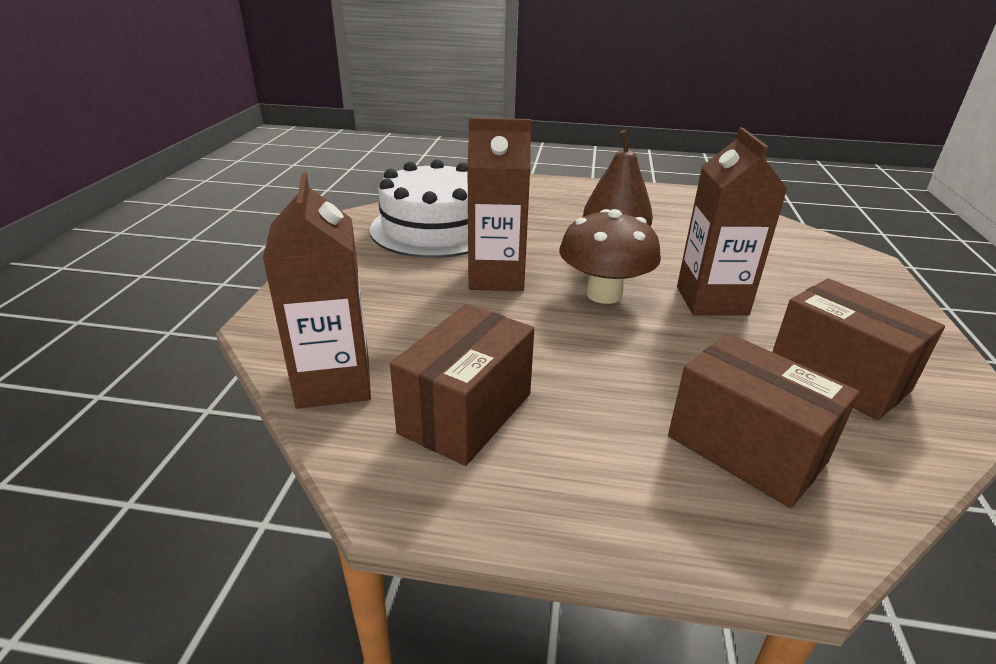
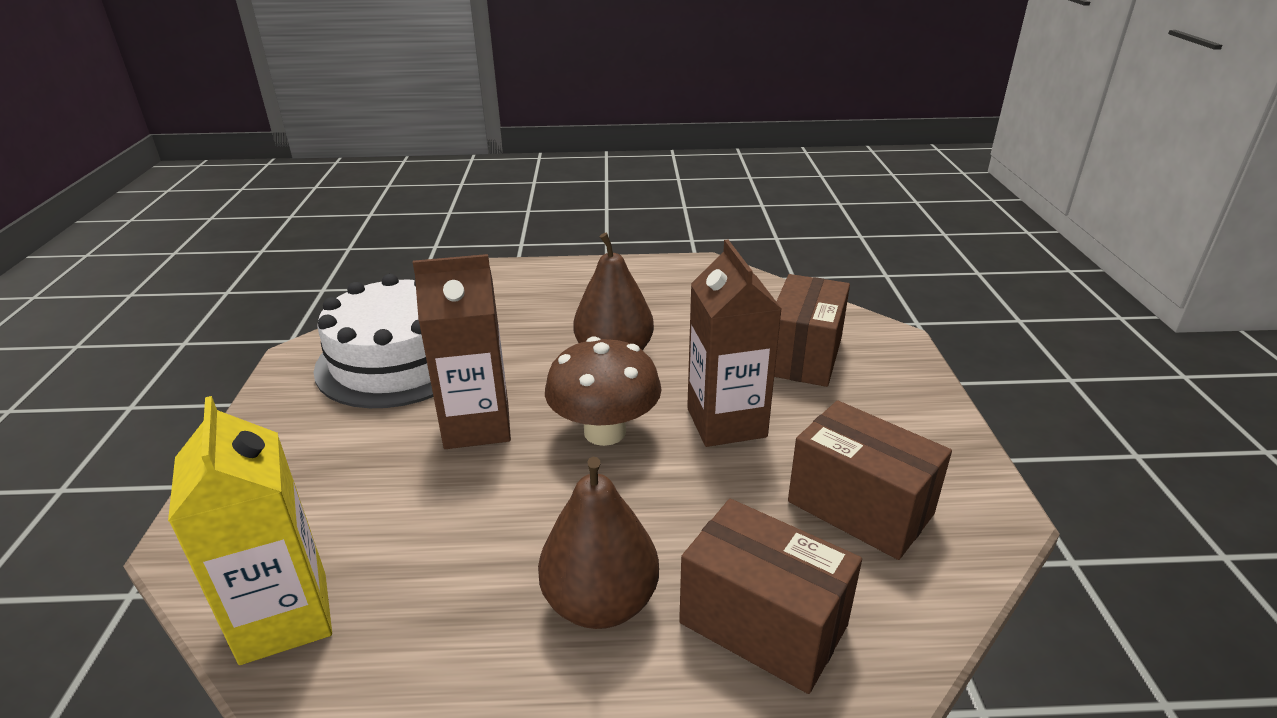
camera: 10 degrees left, 0 degrees up
brown carton [263,172,371,409] -> yellow carton [168,396,332,665]
brown box [390,304,534,466] -> brown box moved to [774,274,850,387]
none -> brown pear [538,457,659,629]

